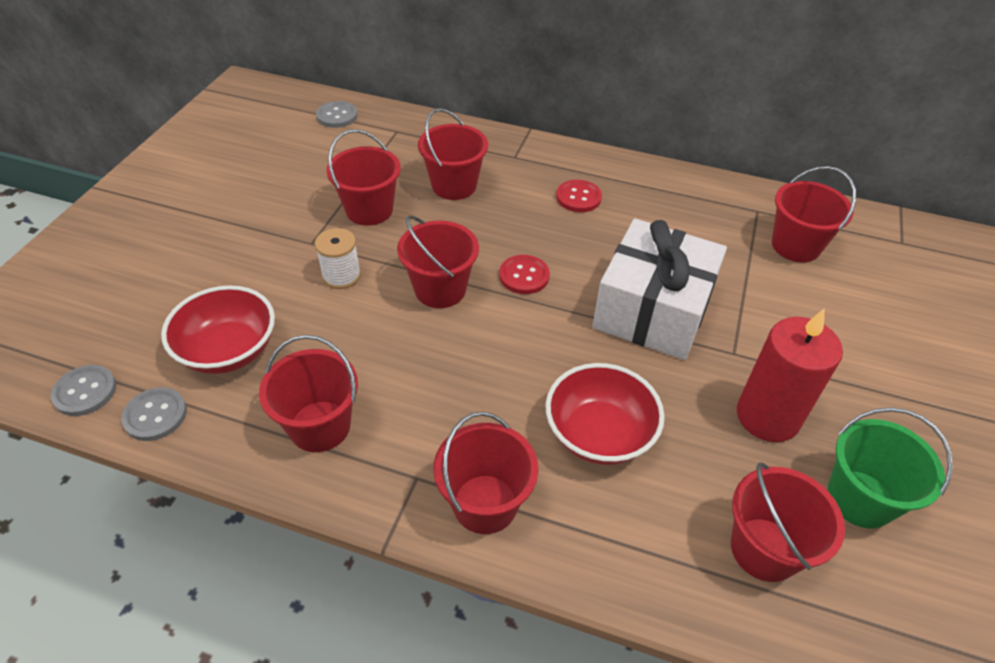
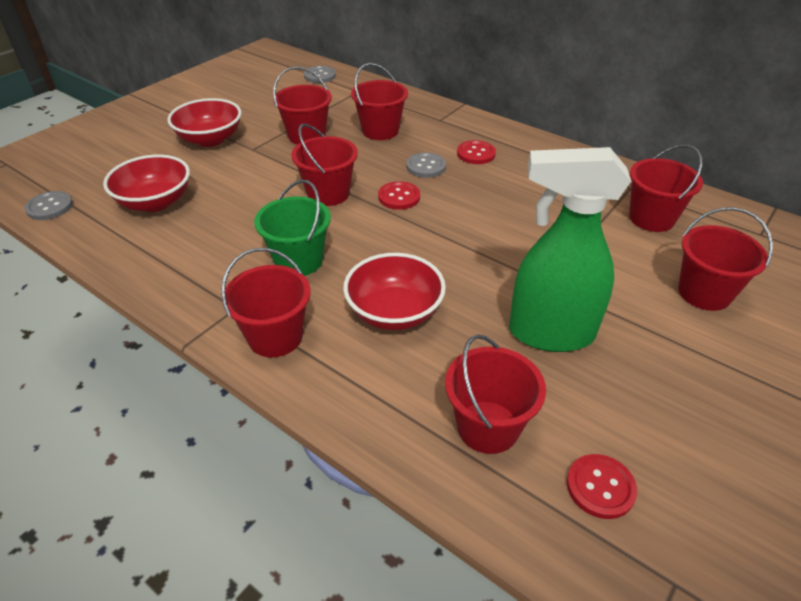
camera: 20 degrees right, 5 degrees down
grey button [121,387,187,441] -> grey button moved to [406,153,446,178]
red bucket [259,335,358,452] -> red bucket moved to [678,207,773,311]
white spool [315,228,361,289] -> none
white gift [592,218,727,360] -> none
red candle [737,309,843,442] -> green spray bottle [509,147,631,352]
green bucket [827,407,953,529] -> green bucket moved to [254,179,331,276]
none -> red bowl [167,98,242,147]
none -> red button [567,454,637,519]

